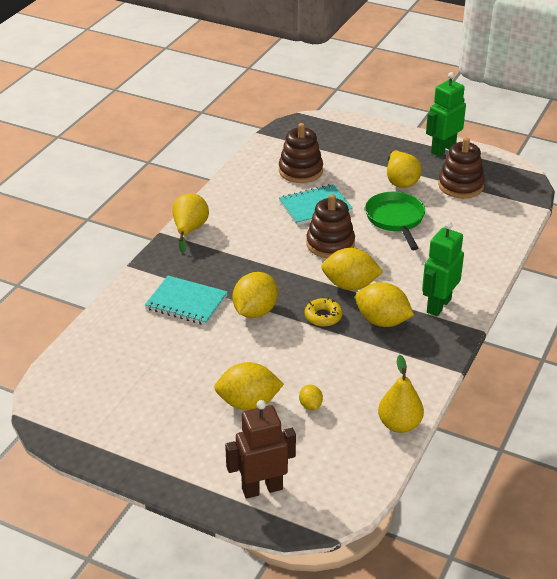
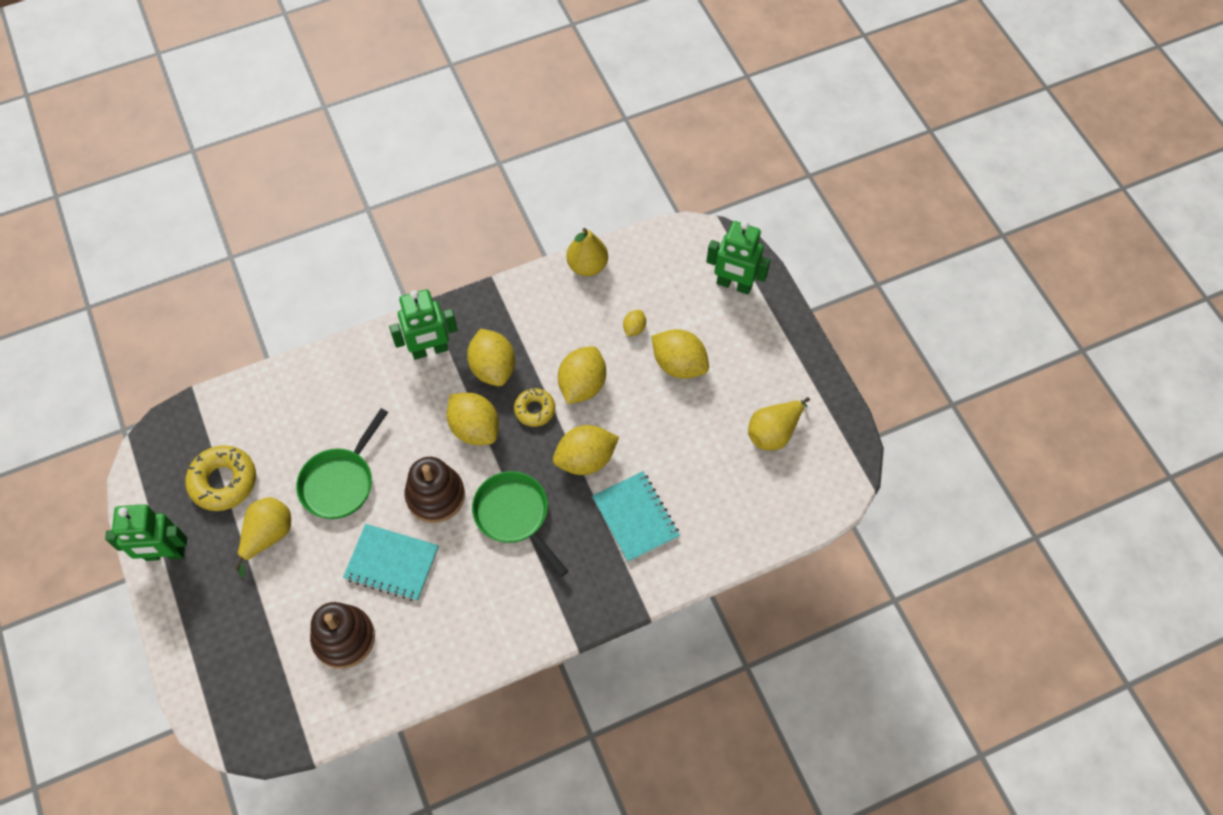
camera: 140 degrees left, 25 degrees up
yellow pear [172,193,209,253] -> yellow pear moved to [748,397,810,450]
brown robot [225,400,296,499] -> green robot [706,221,770,295]
brown stacking toy [438,137,485,198] -> yellow donut [185,445,256,511]
none -> green pan [472,471,568,577]
none -> yellow lemon [558,346,606,404]

